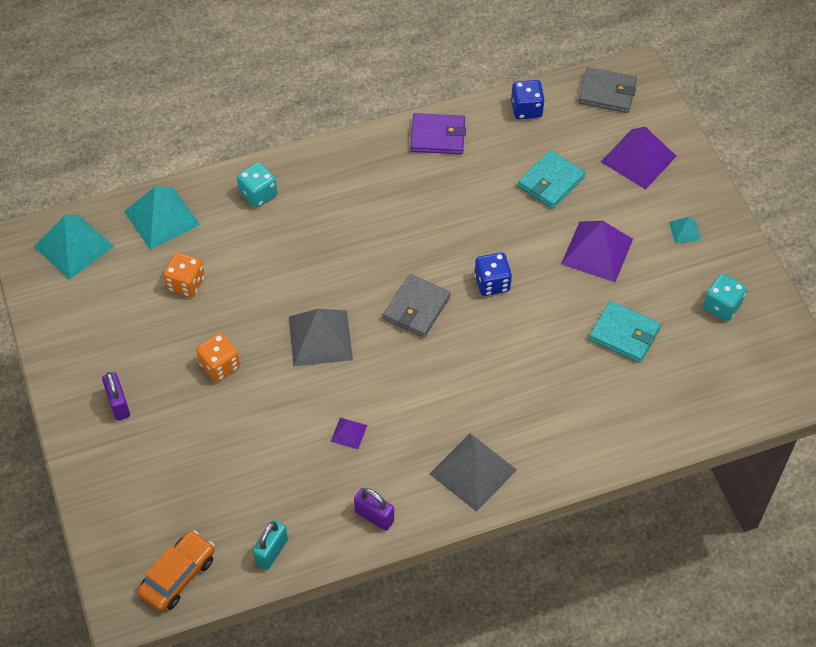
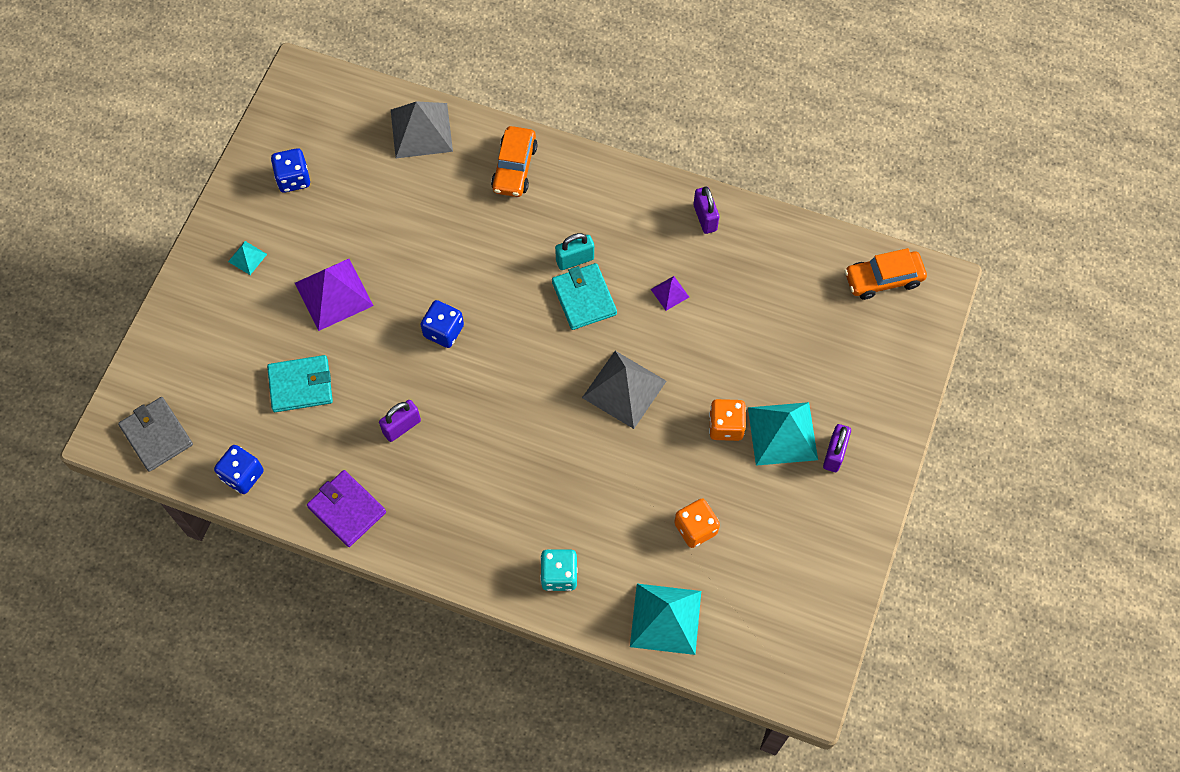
camera: 140 degrees left, 10 degrees up
turquoise pyramid [34,214,114,280] -> turquoise pyramid moved to [748,402,818,466]
turquoise padlock [253,520,288,570] -> turquoise padlock moved to [555,233,594,270]
grey wallet [383,274,451,337] -> none
grey pyramid [430,433,517,512] -> grey pyramid moved to [391,101,453,158]
turquoise wallet [589,301,661,363] -> turquoise wallet moved to [552,263,617,330]
purple pyramid [601,127,676,190] -> none
turquoise dice [703,274,747,321] -> blue dice [271,148,310,193]
none -> purple padlock [379,400,421,442]
none -> orange car [491,126,538,197]

